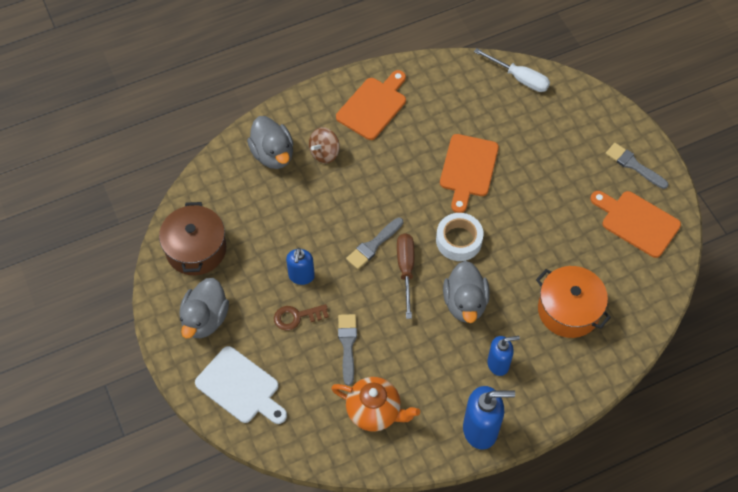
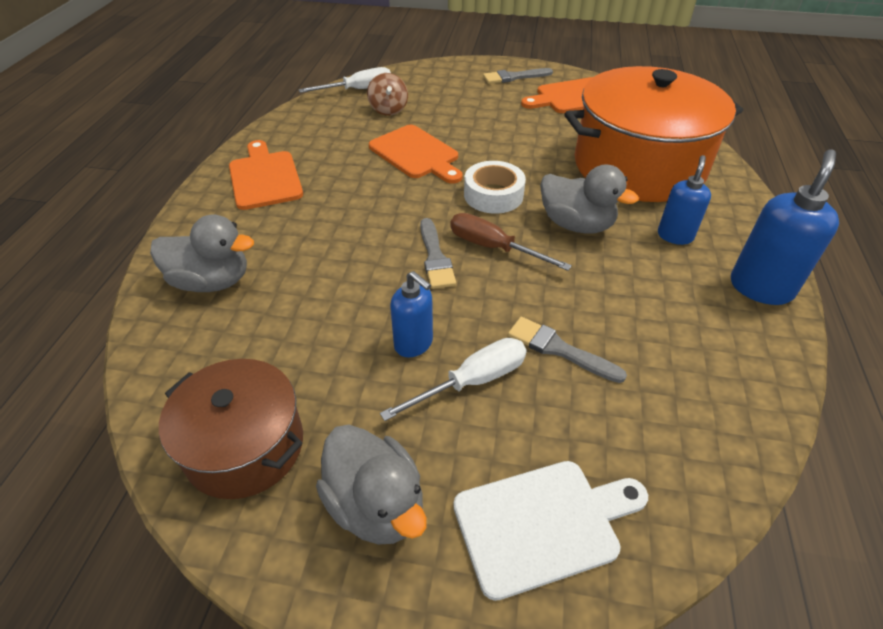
camera: 55 degrees left, 15 degrees down
brown key [274,304,329,331] -> white screwdriver [380,338,527,421]
brown spinning top [309,127,340,163] -> brown spinning top moved to [367,73,408,116]
orange teapot [331,377,420,432] -> none
orange pot [536,266,611,338] -> orange pot [564,66,743,202], size x1.76

